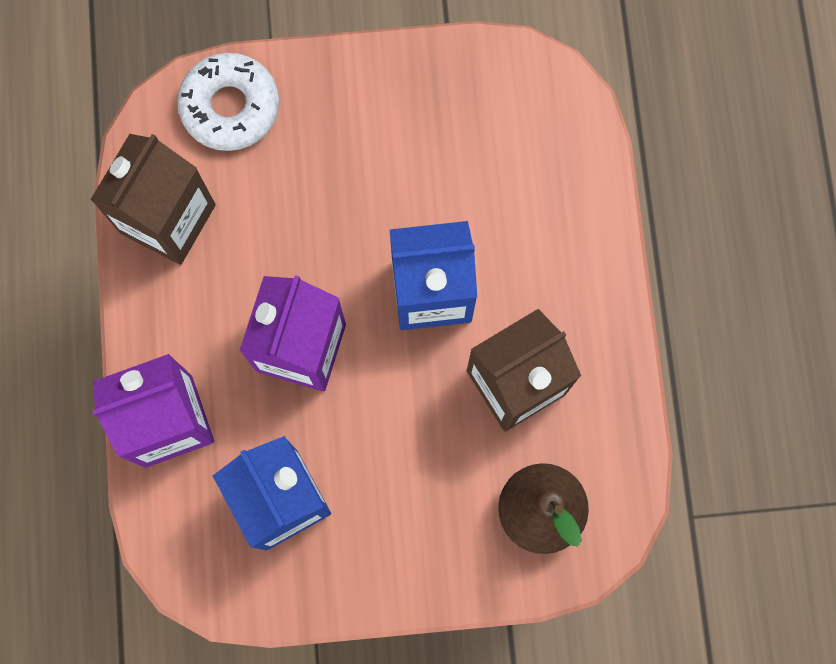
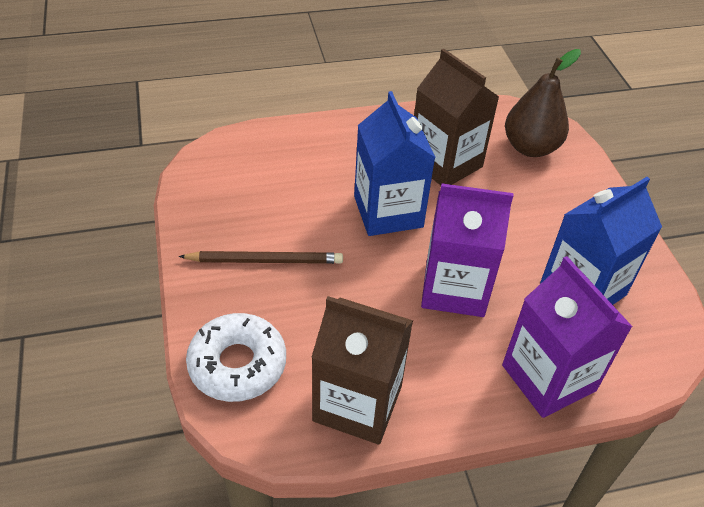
camera: 100 degrees left, 30 degrees down
none -> brown pencil [179,251,343,264]

